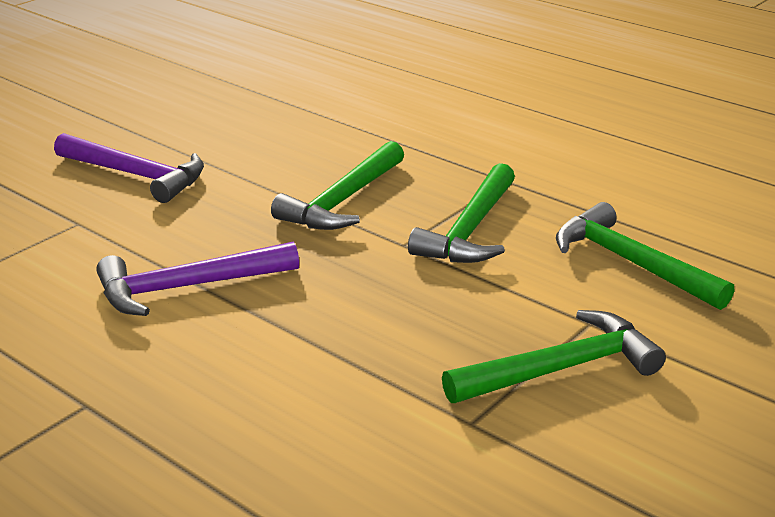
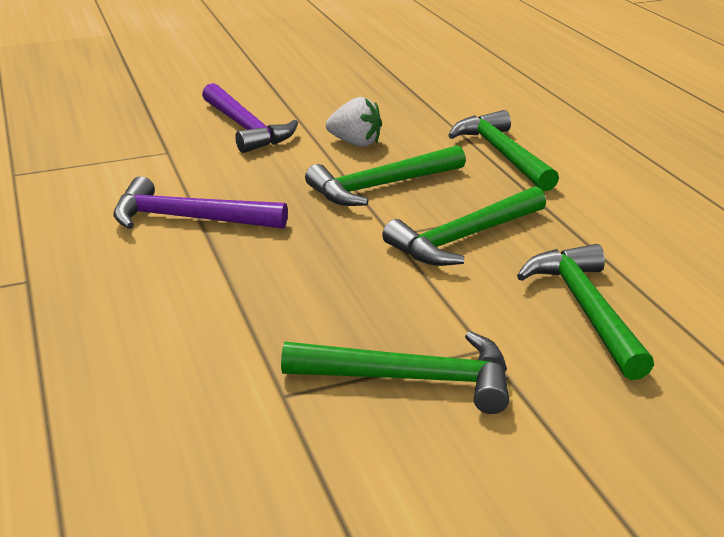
camera: 30 degrees right, 0 degrees up
none -> white strawberry [326,97,382,147]
none -> green hammer [448,110,559,191]

